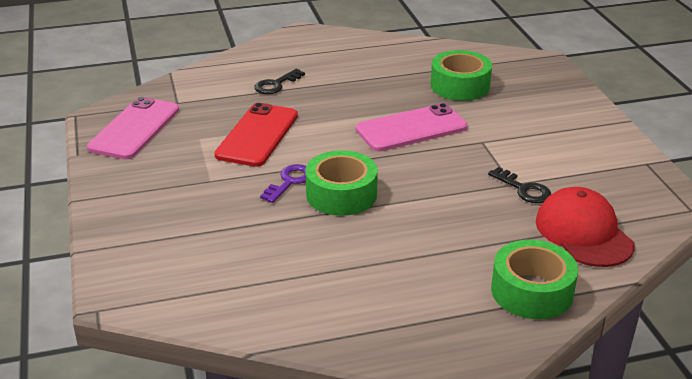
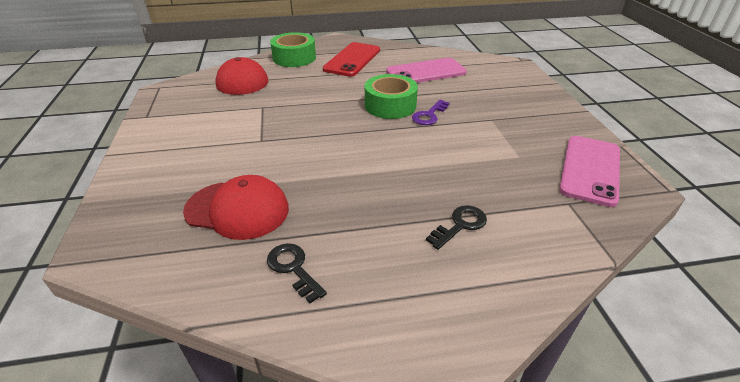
camera: 175 degrees left, 5 degrees up
red phone [214,103,298,167] -> red phone moved to [323,42,380,77]
pink phone [356,103,468,151] -> pink phone moved to [386,58,467,83]
green tape [431,50,492,101] -> red cap [183,175,289,240]
black key [488,167,551,203] -> black key moved to [267,243,327,303]

